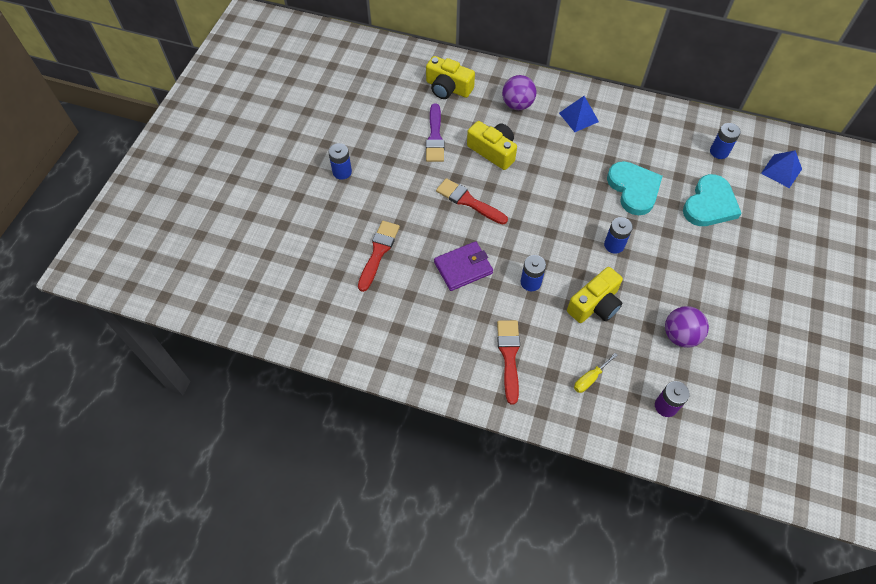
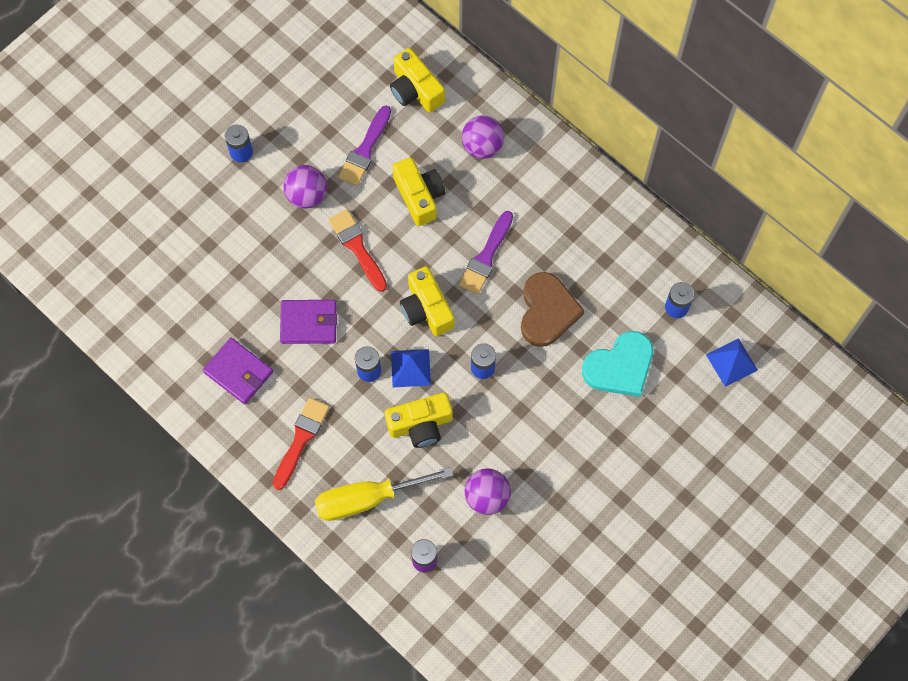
camera: 25 degrees right, 10 degrees up
red brush [358,221,400,292] -> none
blue pyramid [559,96,599,132] -> blue pyramid moved to [391,349,431,388]
yellow screwdriver [574,353,618,393] -> yellow screwdriver [315,467,453,521], size x2.17
turquoise heart [607,161,663,215] -> brown heart [521,272,585,347]
none -> purple wallet [203,338,273,404]
none -> purple ball [283,165,327,209]
none -> yellow camera [400,266,455,336]
none -> purple brush [459,211,513,294]

